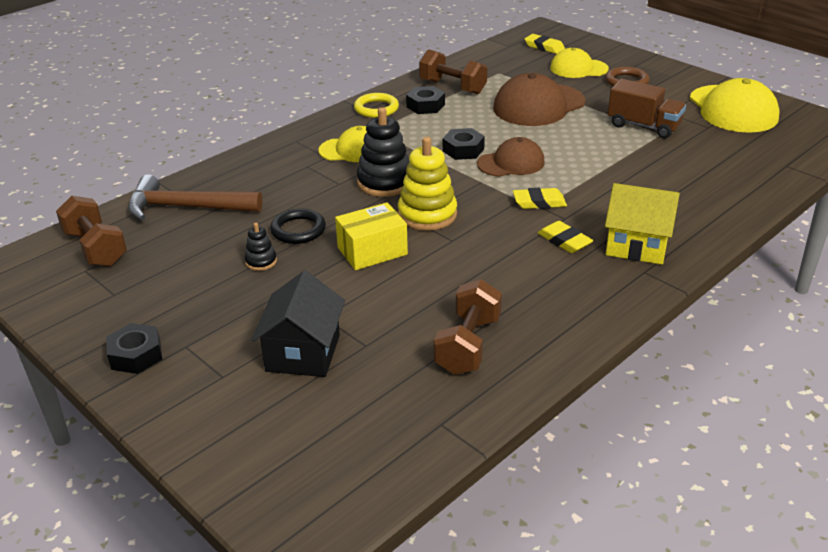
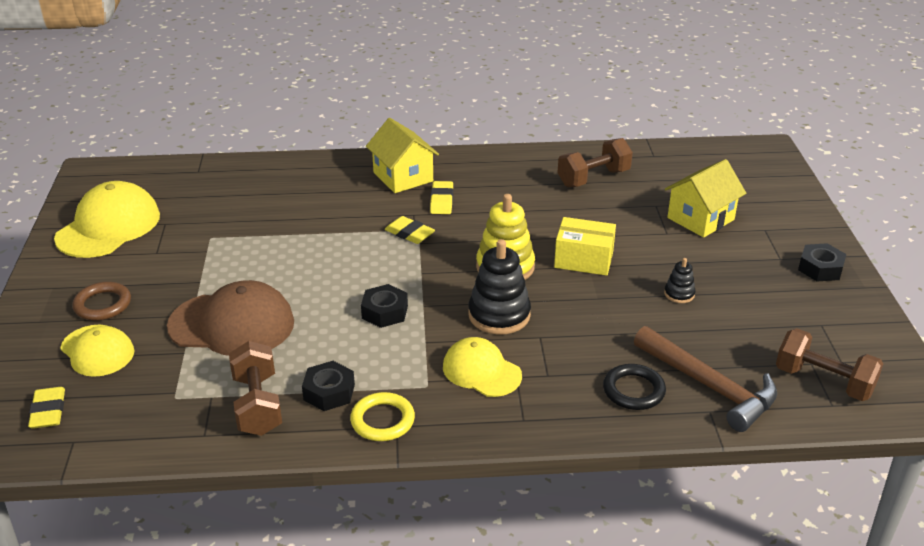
camera: 140 degrees left, 0 degrees up
brown dumbbell [56,196,127,267] -> brown dumbbell turned 60 degrees counterclockwise [776,328,883,401]
black house [251,271,345,377] -> yellow house [665,159,746,238]
black ring [270,209,326,244] -> black ring moved to [603,364,666,410]
brown cap [477,137,545,177] -> none
brown truck [608,79,686,138] -> none

